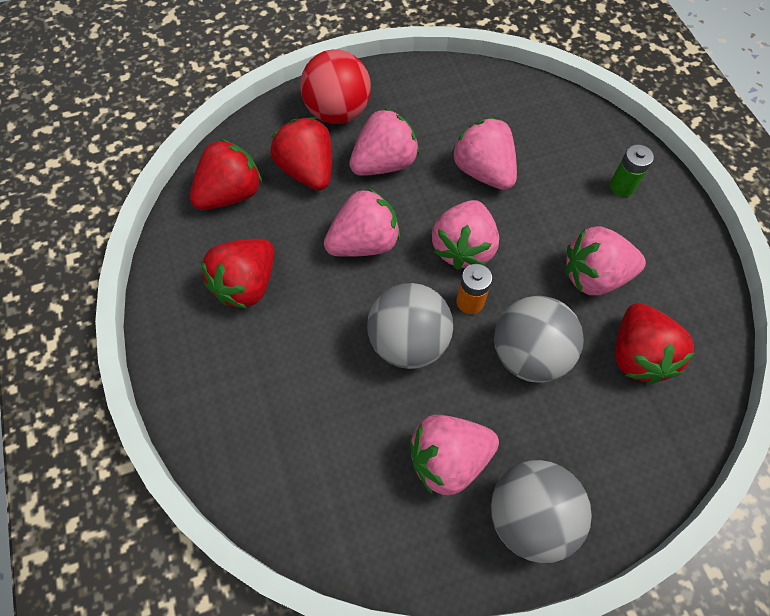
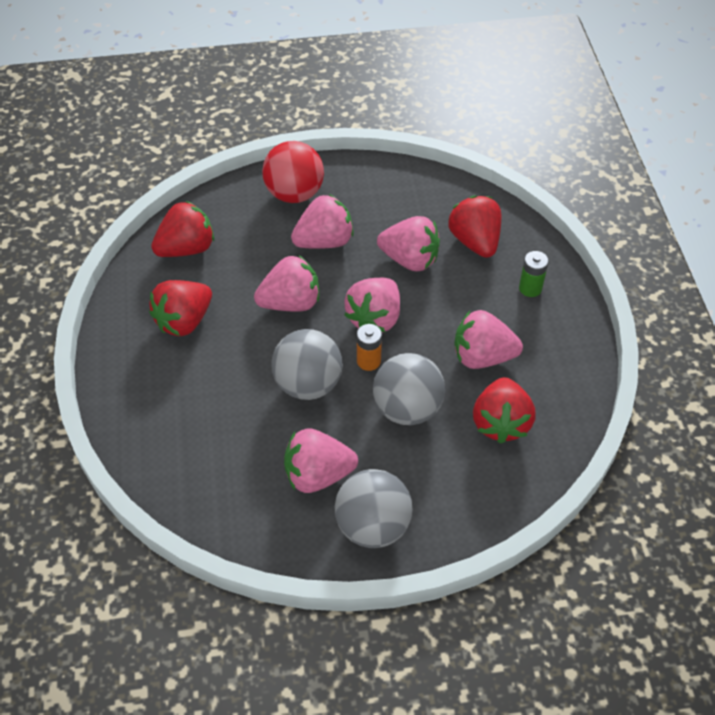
camera: 10 degrees right, 10 degrees down
red strawberry [270,117,332,190] -> red strawberry moved to [449,196,501,258]
pink strawberry [452,118,517,190] -> pink strawberry turned 135 degrees clockwise [377,216,440,271]

